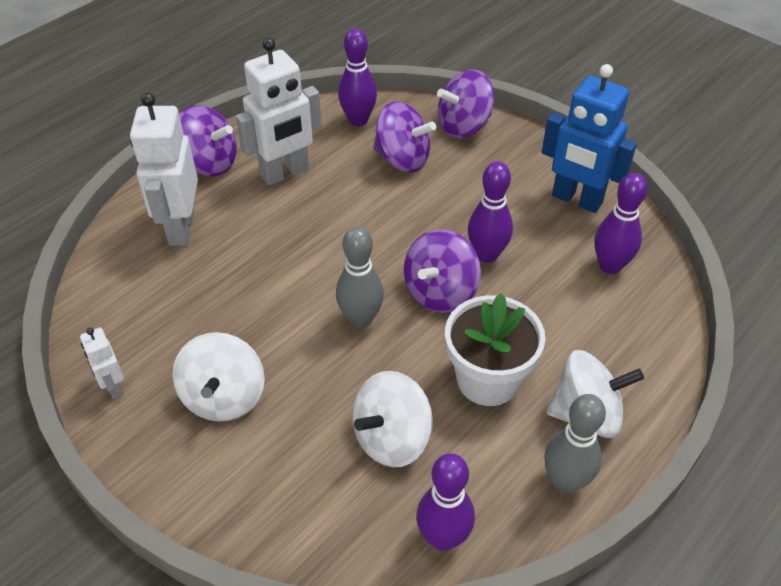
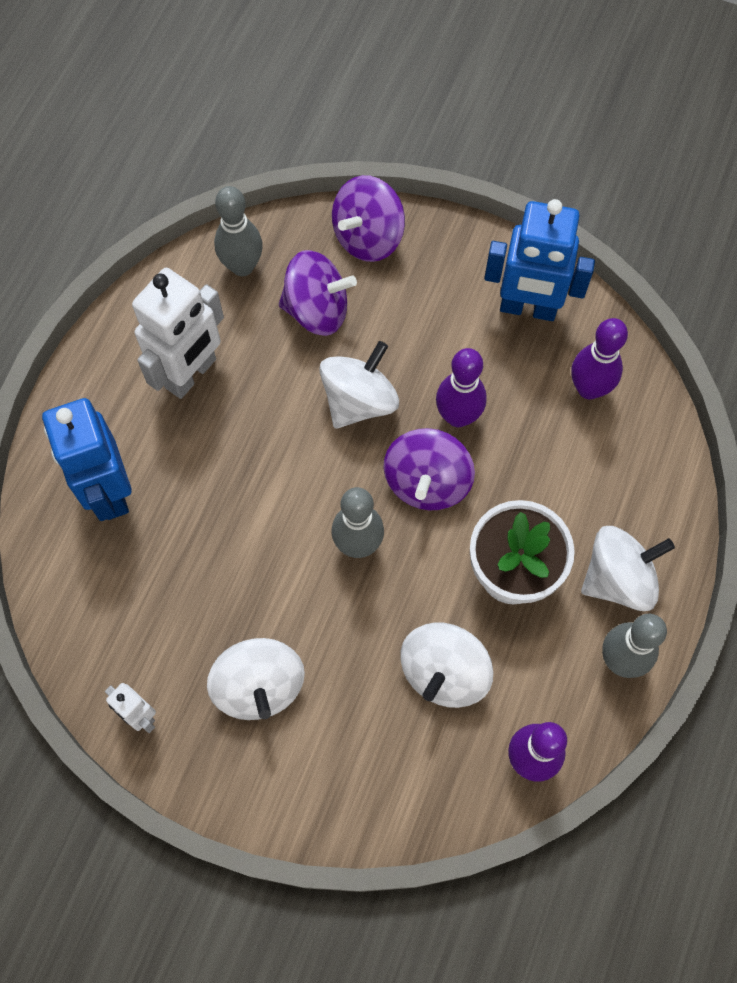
camera: 20 degrees left, 20 degrees up
white robot [130,93,198,246] -> blue robot [42,398,132,521]
purple spinning top [179,105,237,176] -> none
purple bowling pin [338,28,377,126] -> grey bowling pin [214,186,263,276]
none -> white spinning top [319,341,399,429]

